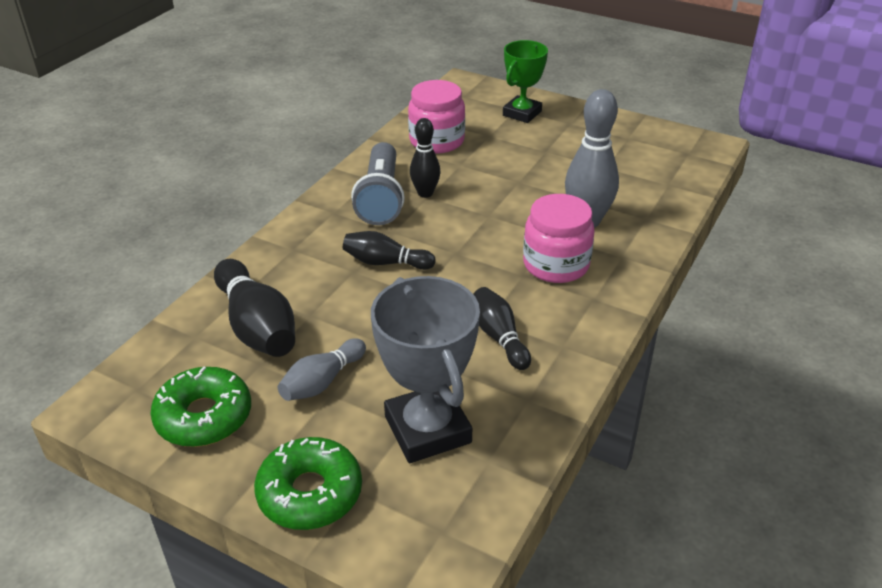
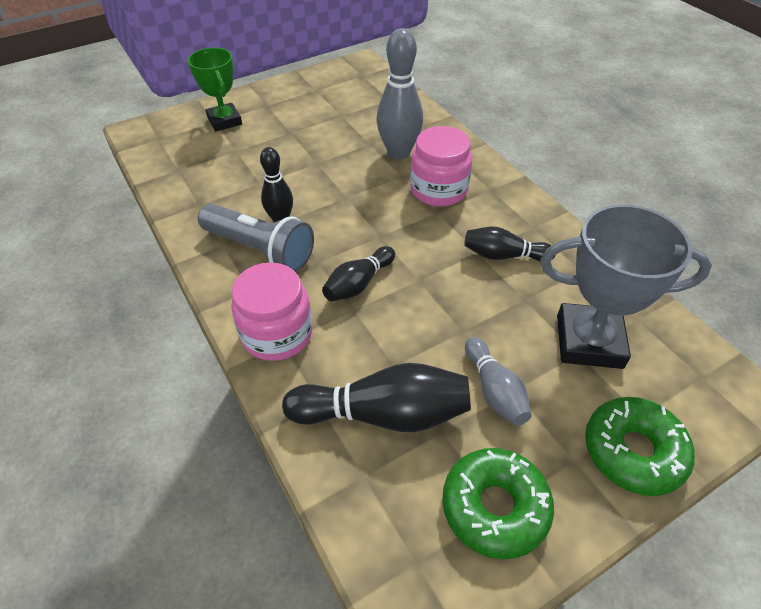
camera: 60 degrees left, 10 degrees up
pink jar [408,80,465,154] -> pink jar moved to [231,262,313,361]

